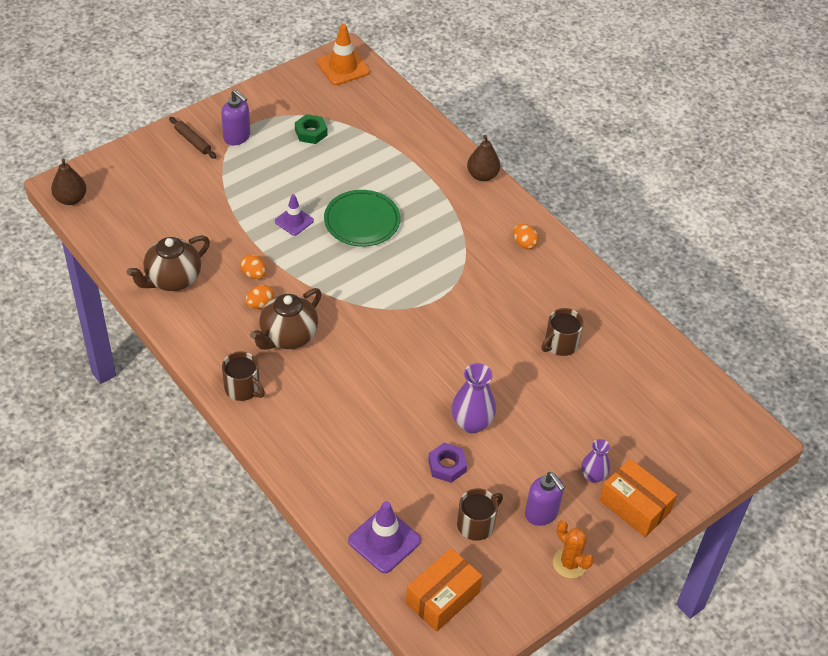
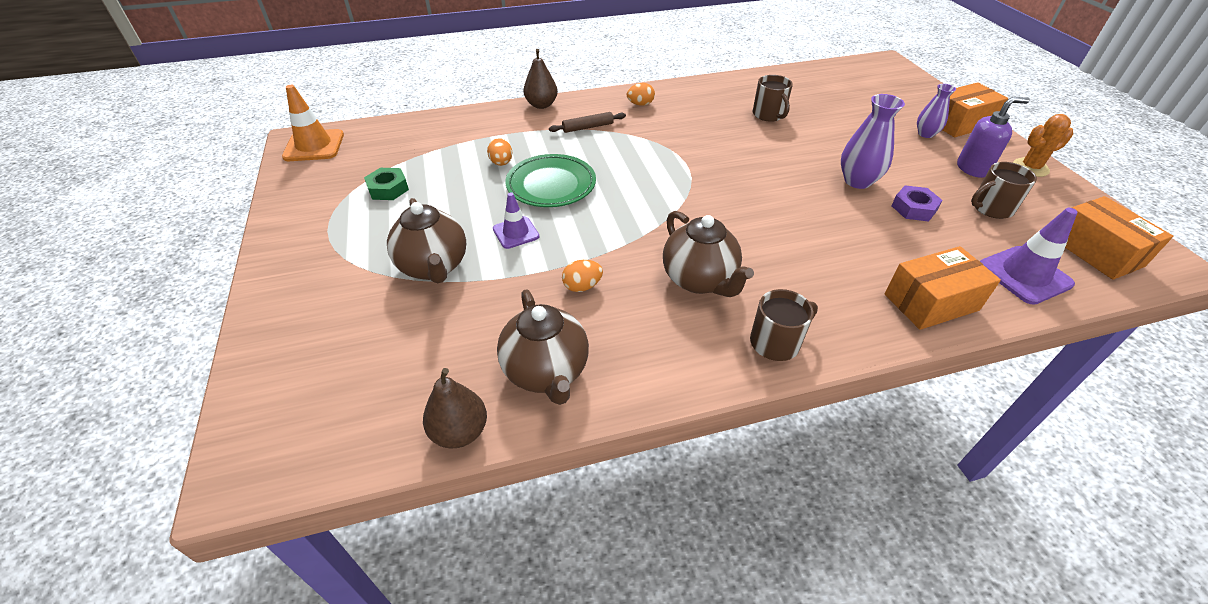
camera: 65 degrees left, 5 degrees down
brown pear [51,159,87,205] -> brown pear moved to [423,368,487,448]
brown rolling pin [169,117,216,159] -> brown rolling pin moved to [549,112,626,133]
purple soap dispenser [221,90,250,145] -> none
orange egg [245,285,274,309] -> orange egg moved to [487,139,513,166]
brown mug [457,488,503,541] -> brown mug turned 90 degrees counterclockwise [971,162,1037,219]
none -> brown teapot [387,198,466,283]
none -> orange box [885,246,1001,330]

